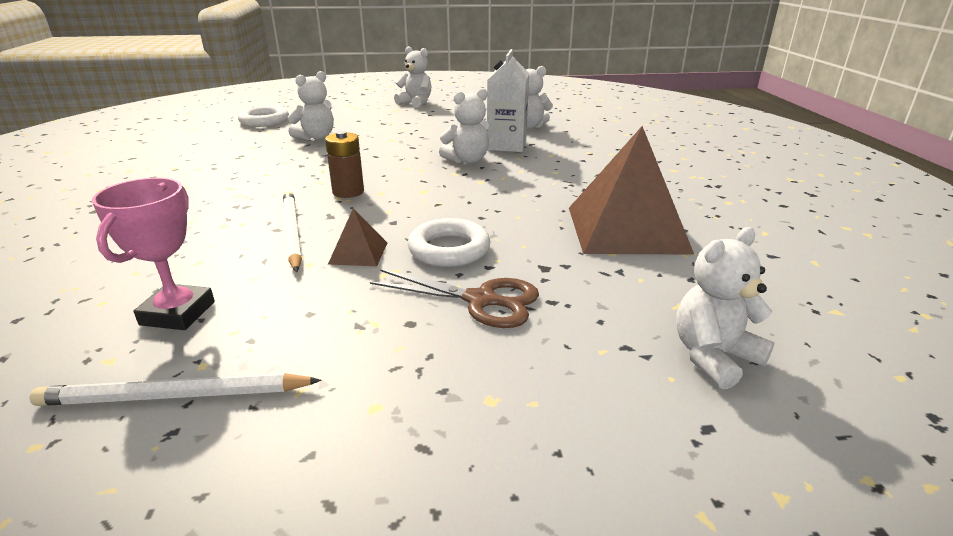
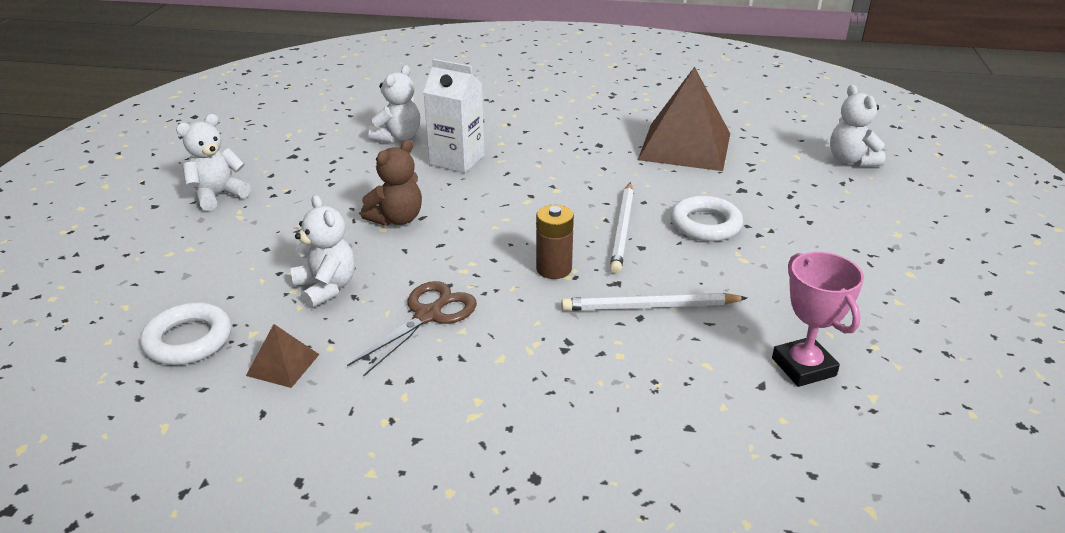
camera: 75 degrees left, 5 degrees up
white pencil [29,373,322,406] -> white pencil moved to [610,182,634,274]
pink trophy [92,178,215,330] -> pink trophy turned 45 degrees clockwise [772,252,864,387]
brown pyramid [328,208,387,266] -> brown pyramid moved to [246,324,319,388]
brown scissors [370,269,539,328] -> brown scissors moved to [347,281,477,377]
white teddy bear [439,88,489,163] -> none
none -> brown teddy bear [361,140,422,226]

